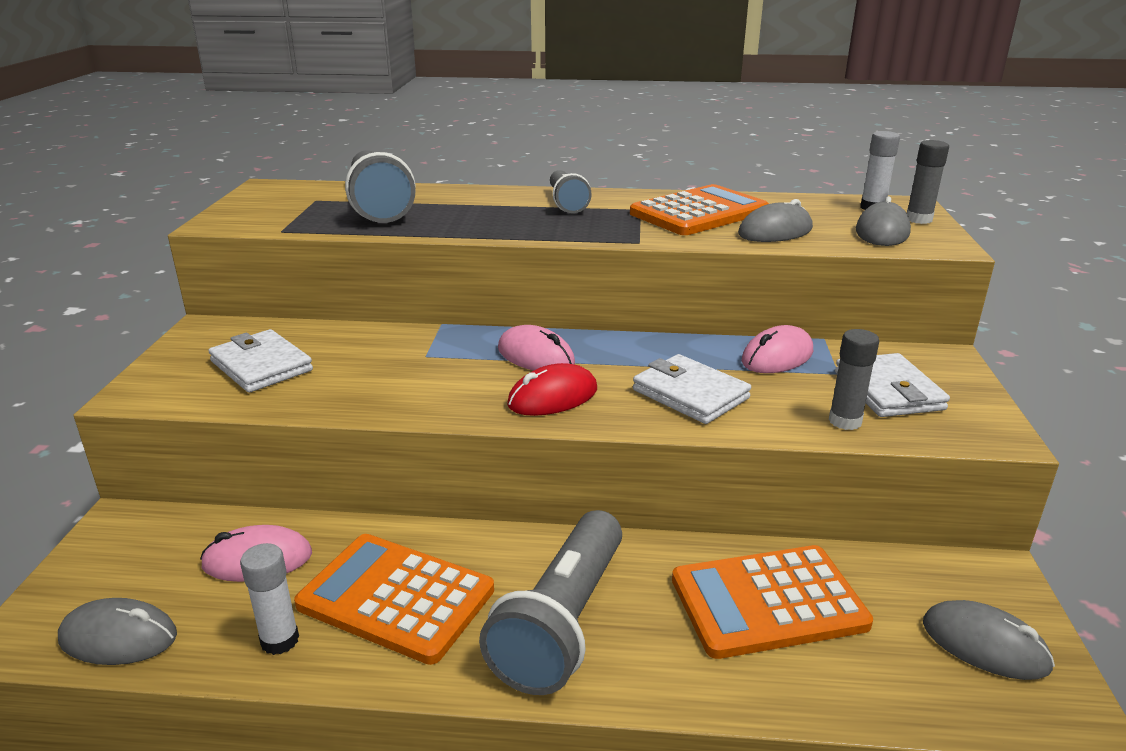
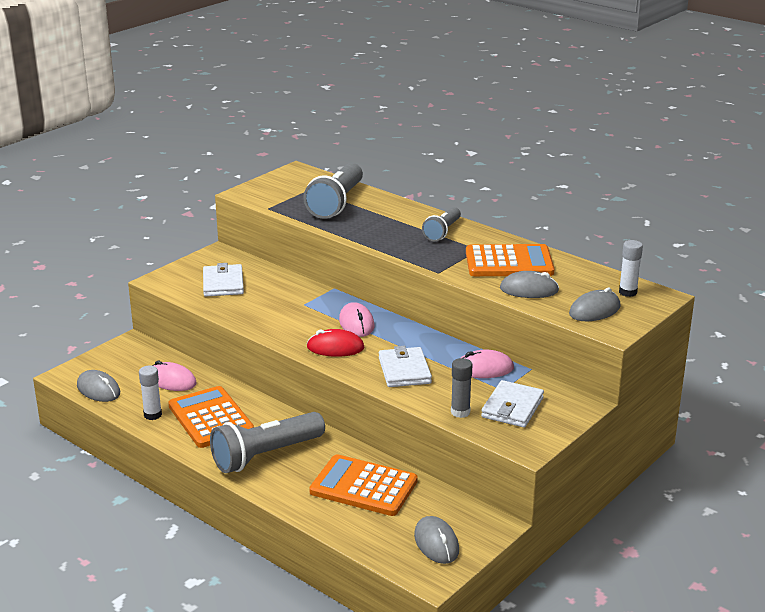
camera: 35 degrees right, 0 degrees up
grey glue stick [907,140,949,224] -> none

